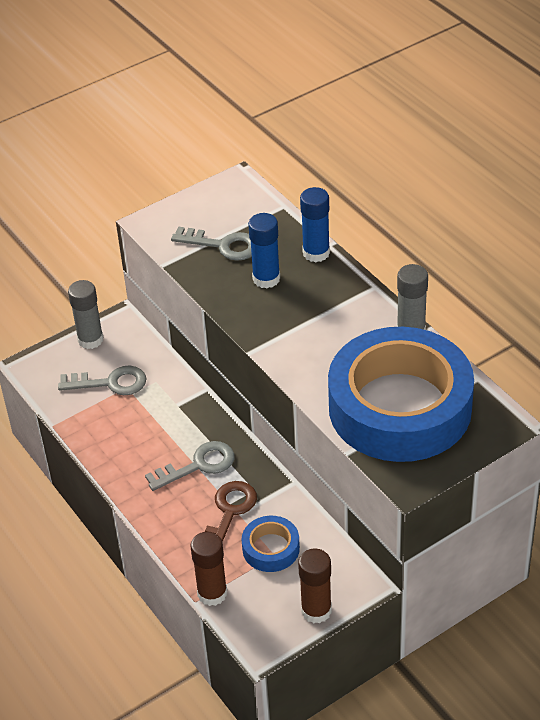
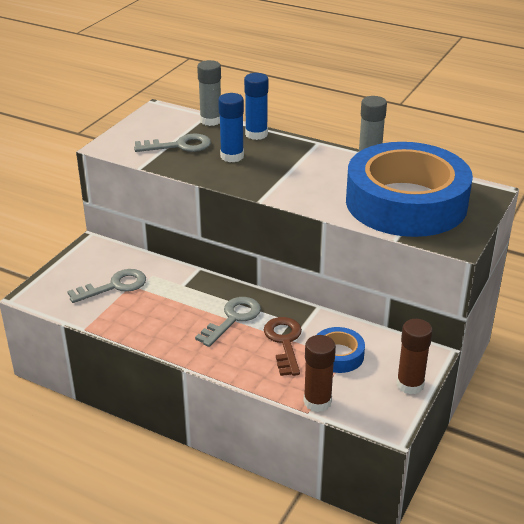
camera: 30 degrees left, 10 degrees down
grey glue stick [68,280,104,349] -> grey glue stick moved to [197,60,221,126]

